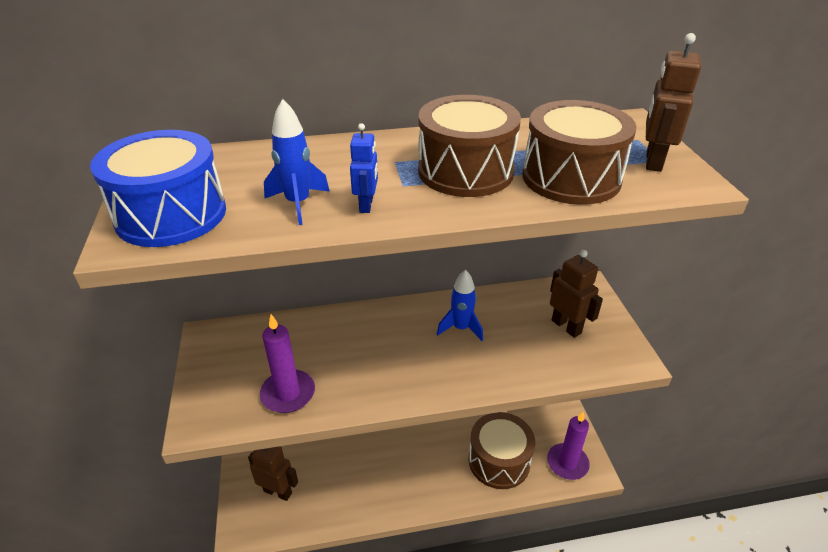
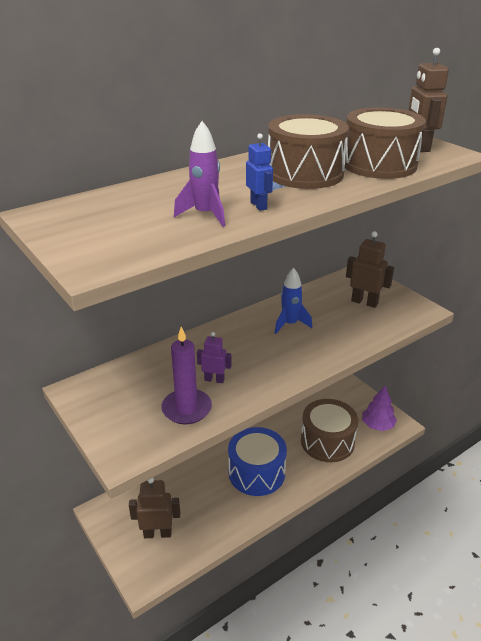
camera: 25 degrees left, 5 degrees down
blue drum [90,130,226,247] -> blue drum moved to [228,427,287,496]
blue rocket [264,99,330,225] -> purple rocket [174,121,225,227]
purple candle [547,412,590,480] -> purple tree [362,386,397,431]
none -> purple robot [197,332,231,383]

